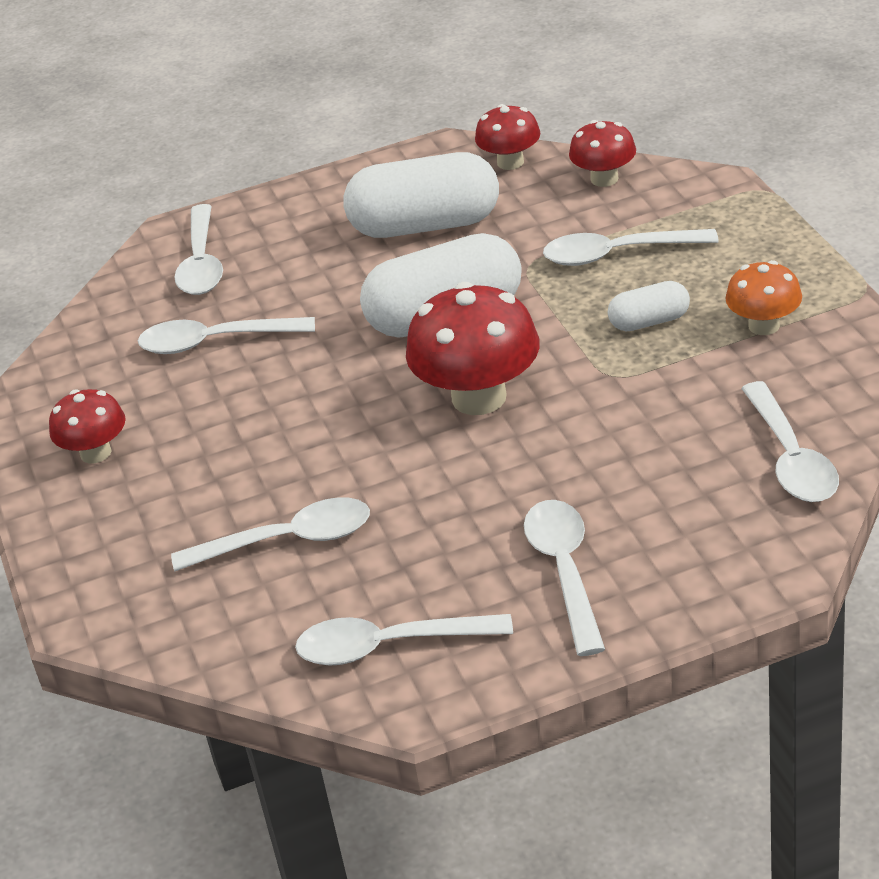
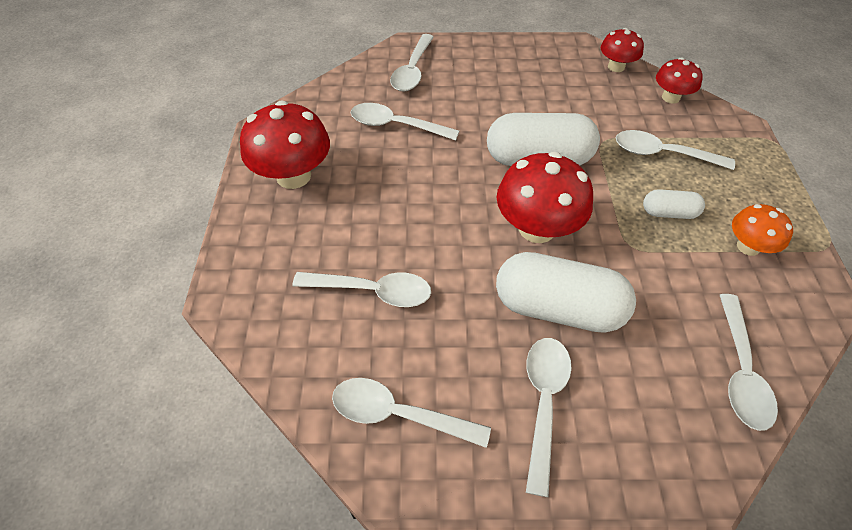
camera: 15 degrees right, 15 degrees up
red mushroom [49,389,126,464] -> red mushroom [240,100,330,189], size x1.73
white capsule [344,152,499,238] -> white capsule moved to [496,252,636,333]

